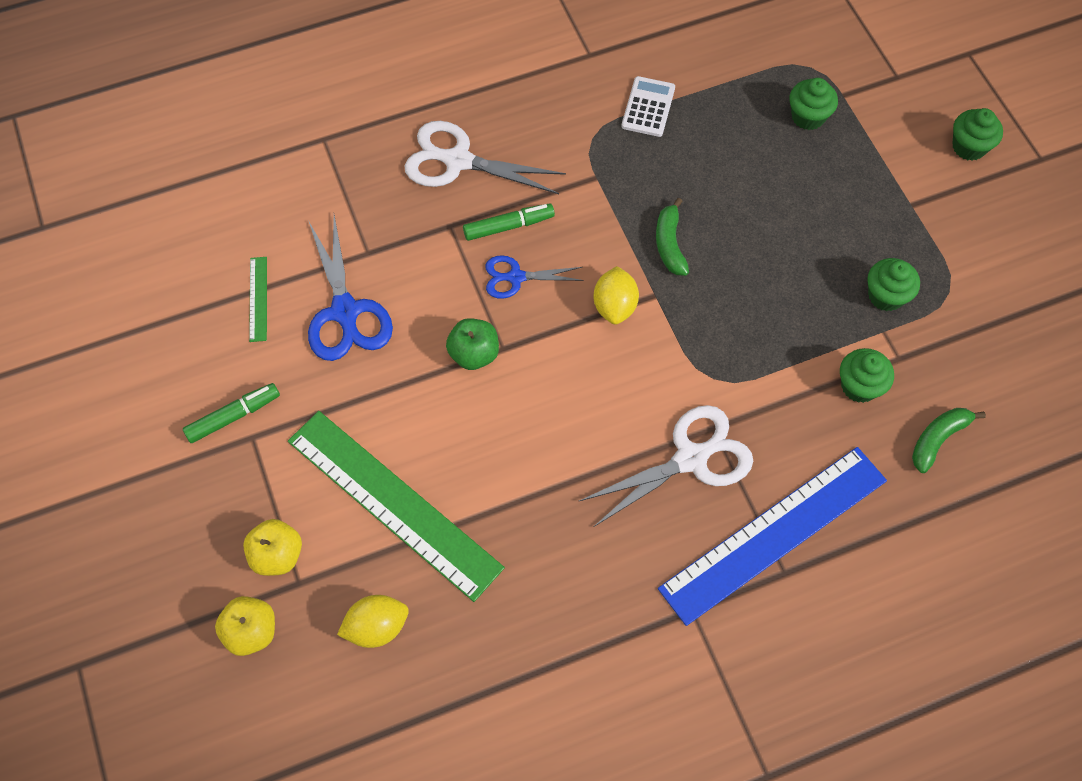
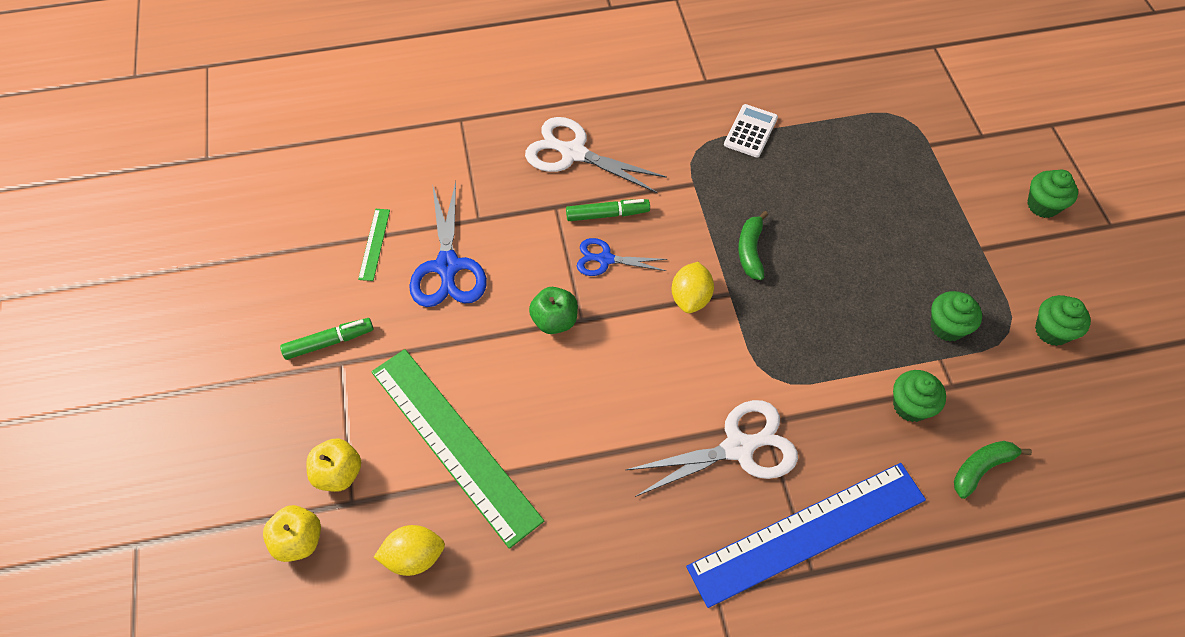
camera: 10 degrees right, 5 degrees down
green cupcake [789,78,838,130] -> green cupcake moved to [1035,295,1091,346]

